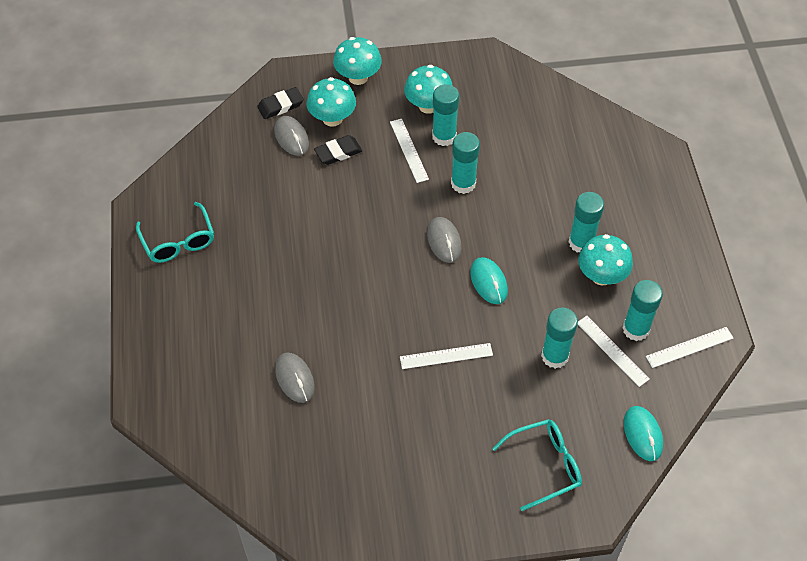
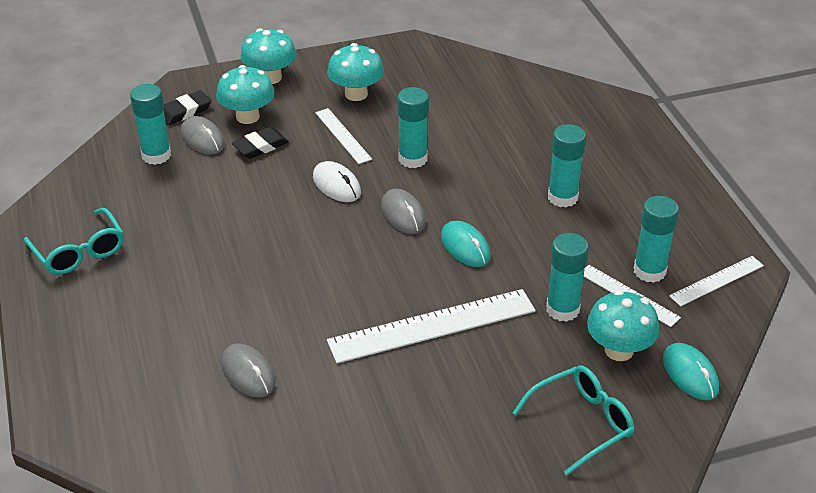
camera: 10 degrees left, 15 degrees down
white ruler [400,343,493,369] -> white ruler [327,289,536,363], size x1.84
turquoise glue stick [432,84,459,146] -> turquoise glue stick moved to [130,84,171,165]
turquoise mushroom [578,234,633,285] -> turquoise mushroom moved to [587,290,660,361]
none -> white mouse [313,161,361,202]

